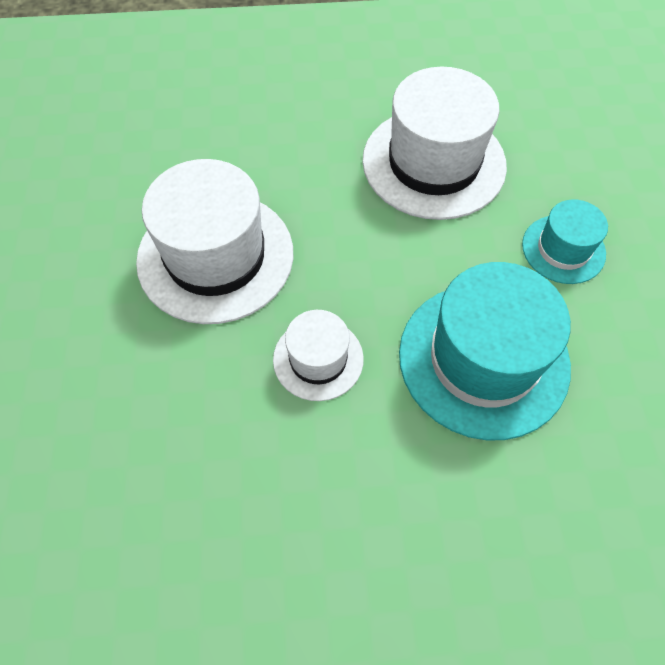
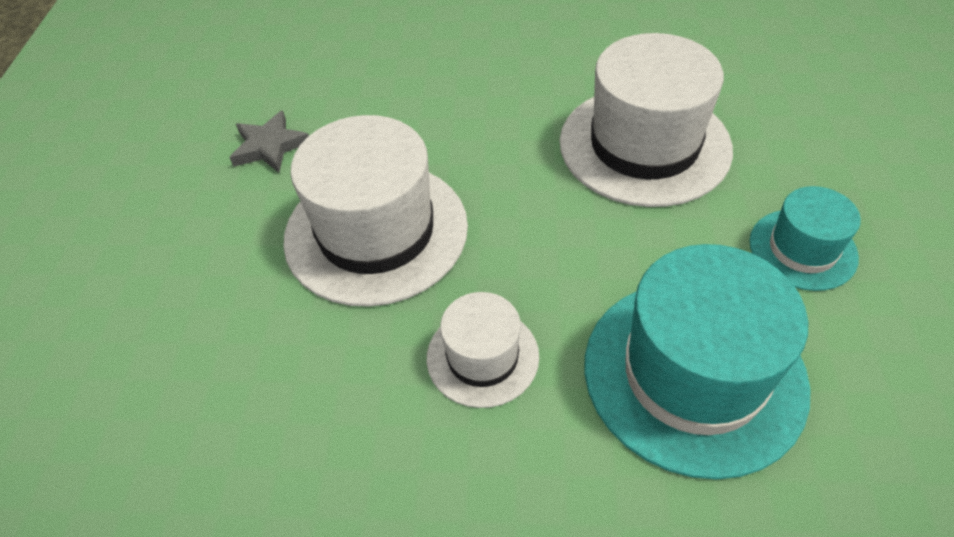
camera: 10 degrees right, 10 degrees down
none -> grey star [229,110,309,173]

